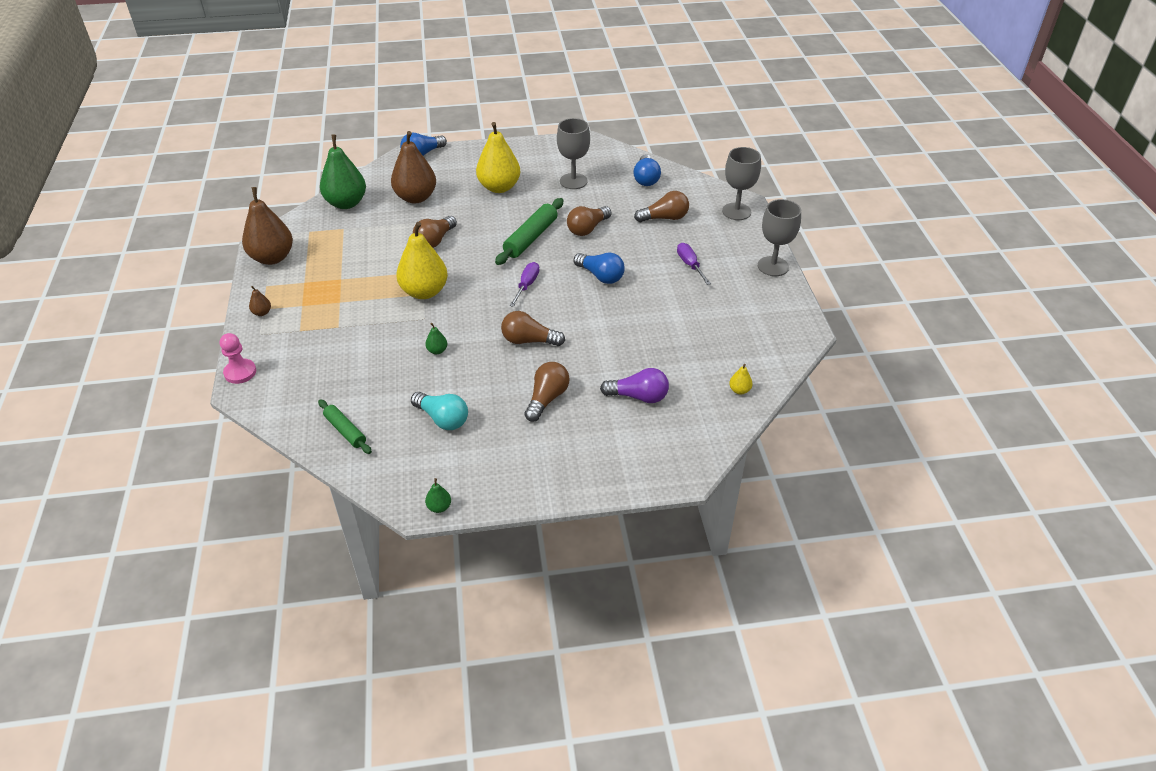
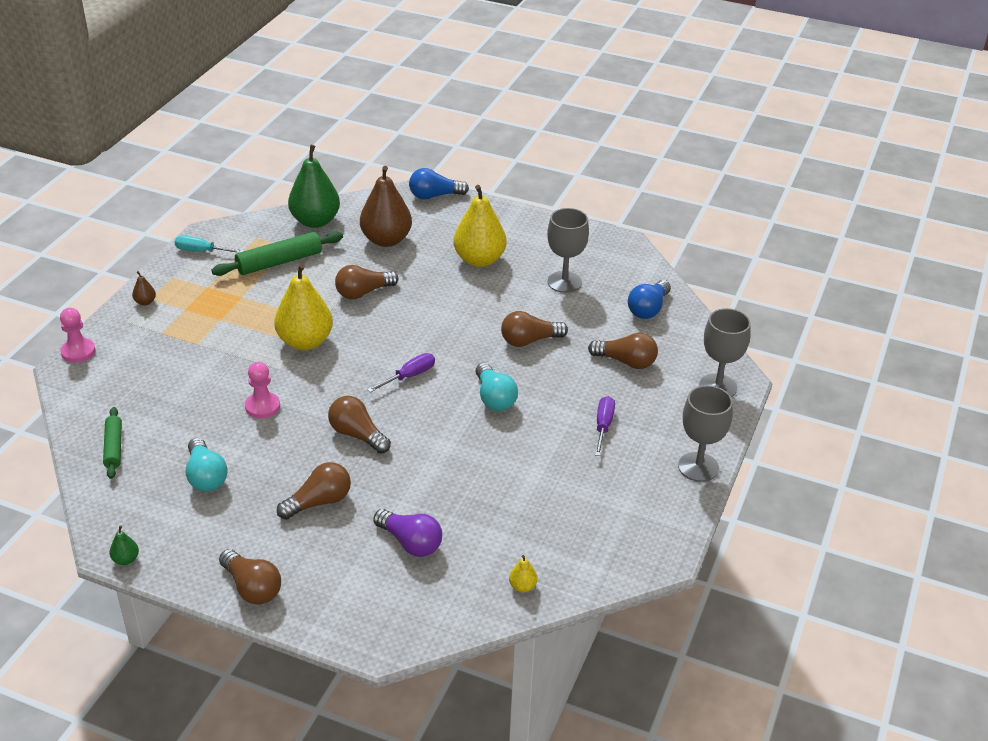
camera: 30 degrees right, 5 degrees down
brown pear [242,187,293,265] -> turquoise screwdriver [175,235,244,253]
green pear [425,323,447,354] -> pink pawn [245,362,280,419]
green rolling pin [495,198,563,265] -> green rolling pin moved to [211,231,343,276]
blue light bulb [574,253,625,284] -> turquoise light bulb [475,363,518,411]
none -> brown light bulb [219,549,281,605]

